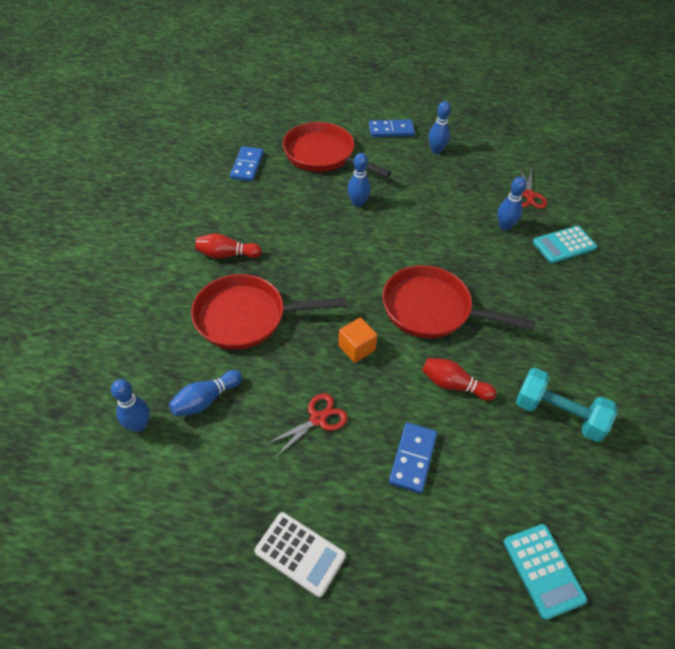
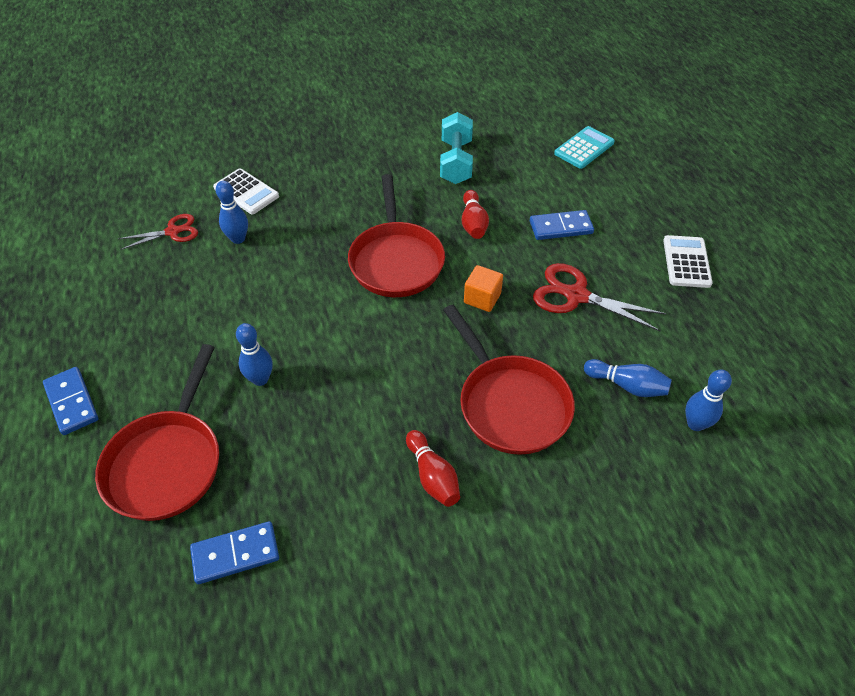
camera: 115 degrees left, 0 degrees up
red scissors [266,393,348,458] -> red scissors [533,263,667,331], size x1.55
blue bowling pin [428,101,451,154] -> none
turquoise calculator [533,226,597,264] -> white calculator [213,168,279,214]

